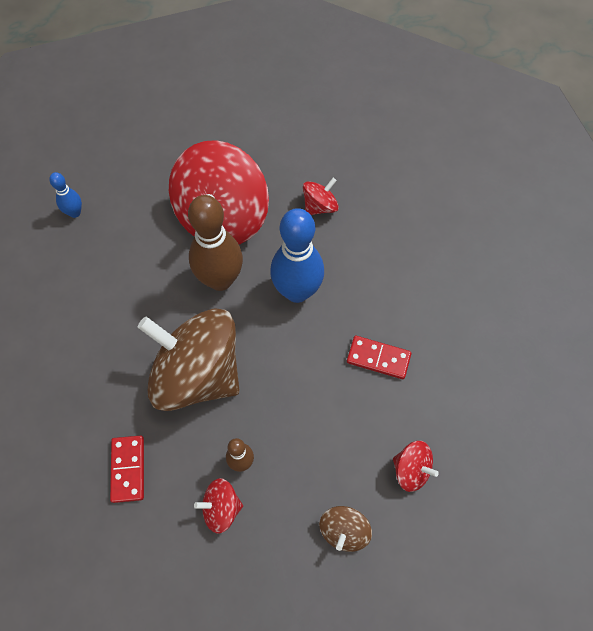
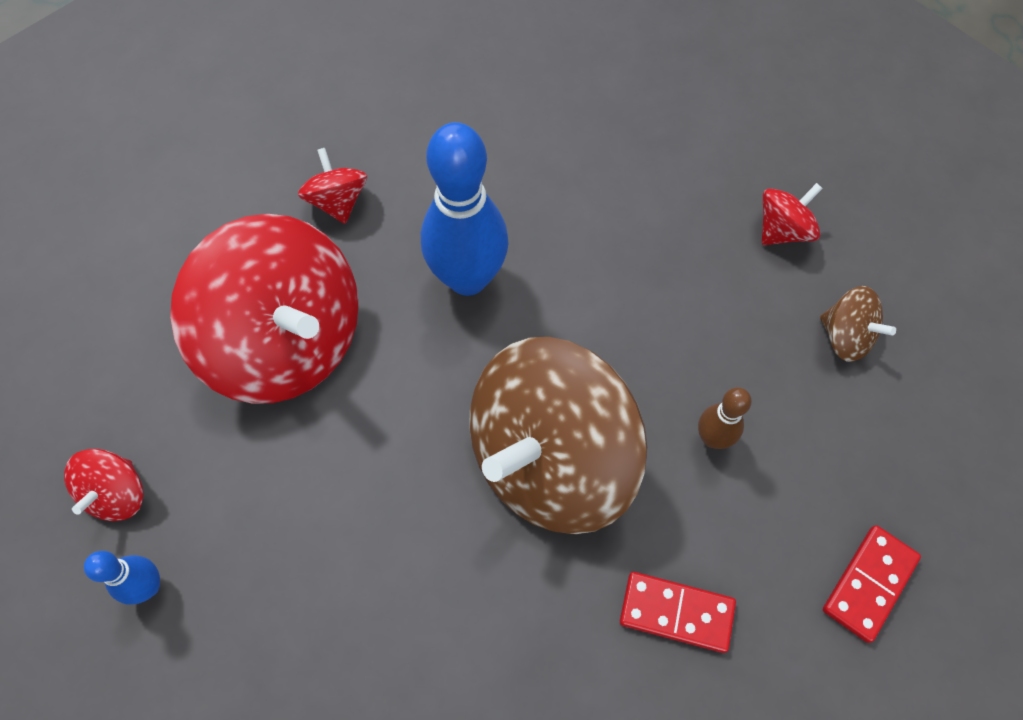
camera: 70 degrees left, 0 degrees up
brown bowling pin [188,195,243,291] -> none
red spinning top [194,478,243,534] -> red spinning top moved to [64,449,144,521]
red domino [347,336,411,379] -> red domino moved to [823,525,921,643]

